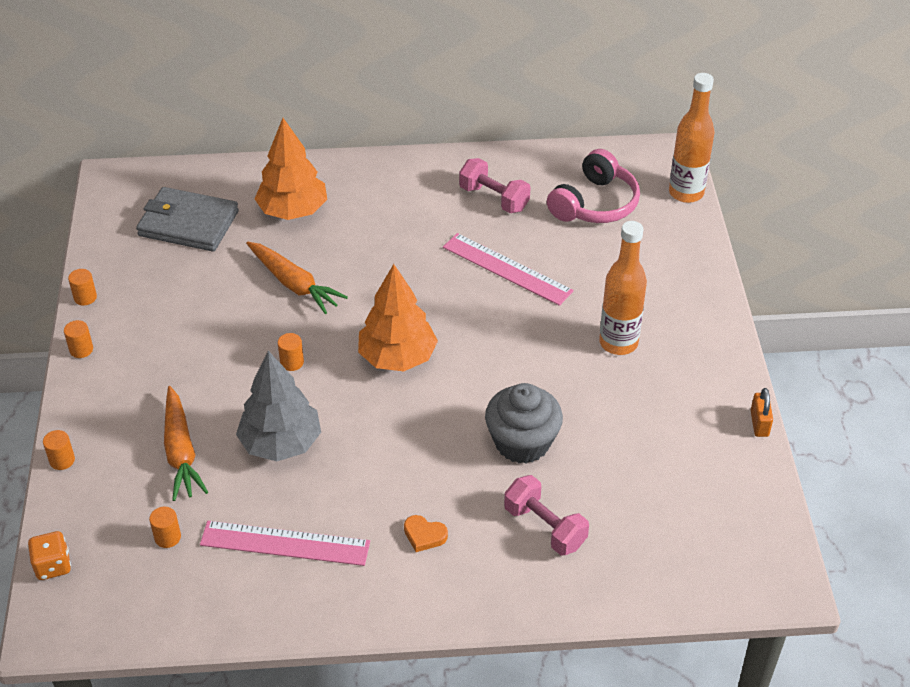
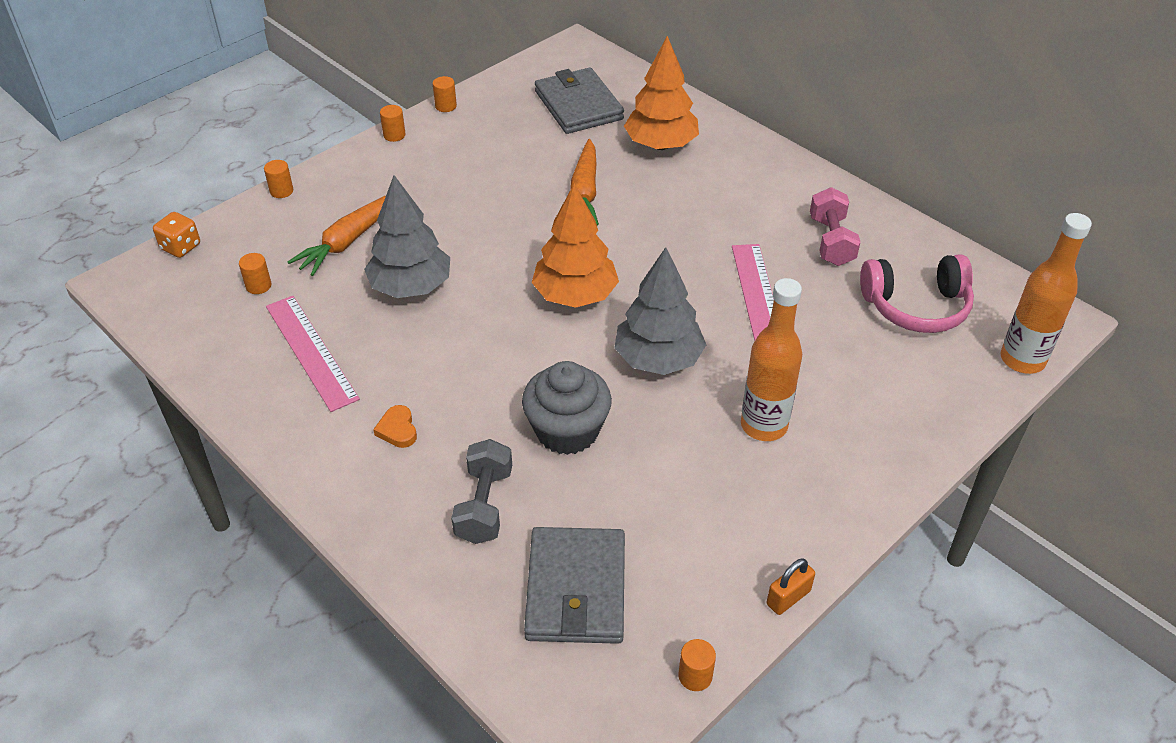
camera: 50 degrees right, 0 degrees up
orange cylinder [278,333,304,371] -> orange cylinder moved to [679,639,716,691]
pink dumbbell [504,475,589,555] -> grey dumbbell [451,439,512,544]
none -> grey wallet [524,527,625,644]
none -> grey tree [614,247,706,375]

